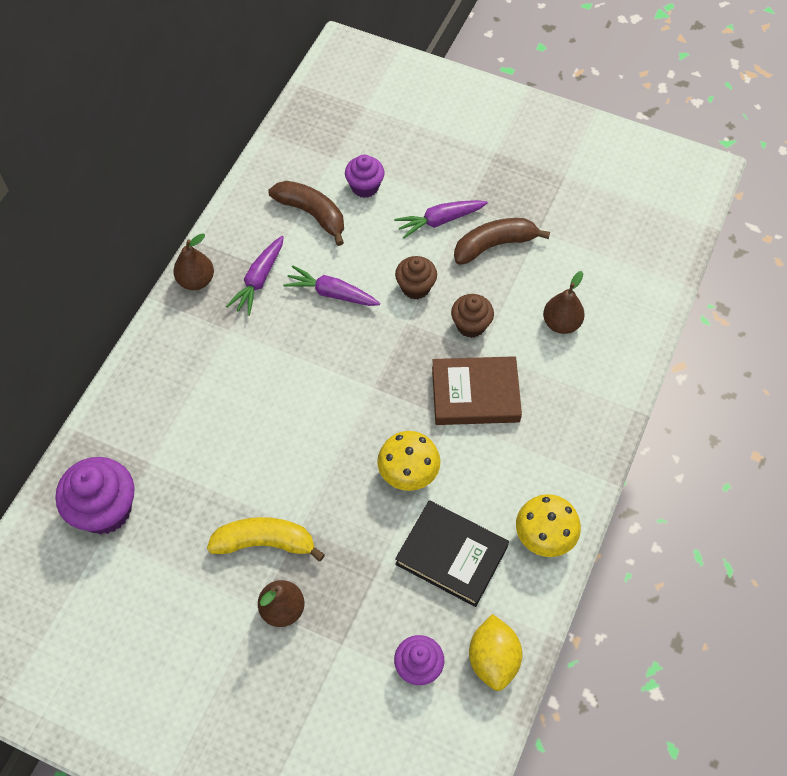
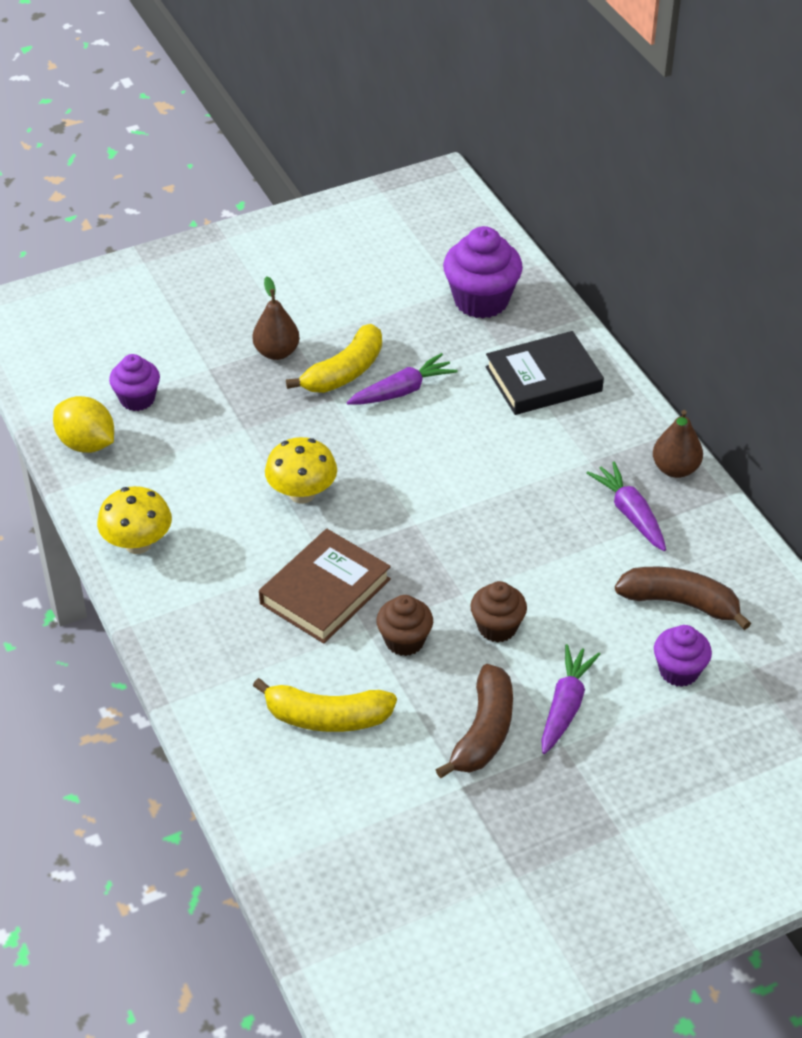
camera: 130 degrees right, 15 degrees down
brown banana [269,181,344,246] -> brown banana turned 150 degrees counterclockwise [615,567,751,630]
purple carrot [283,265,380,306] -> purple carrot moved to [347,353,458,405]
black book [395,501,509,607] -> black book moved to [486,331,604,415]
brown pear [543,271,585,334] -> yellow banana [253,678,397,732]

